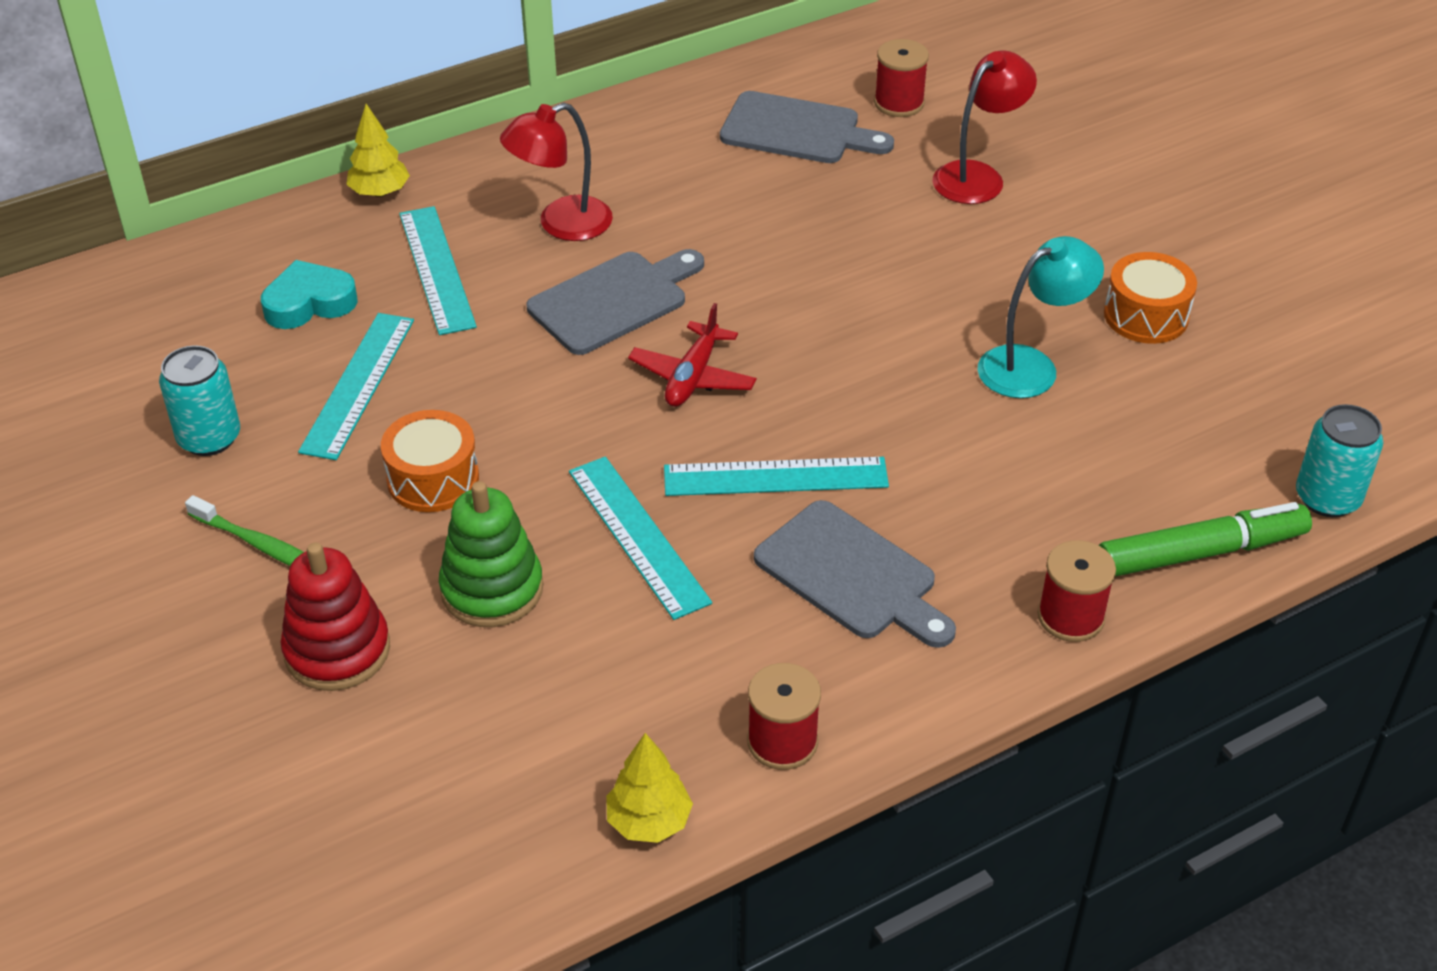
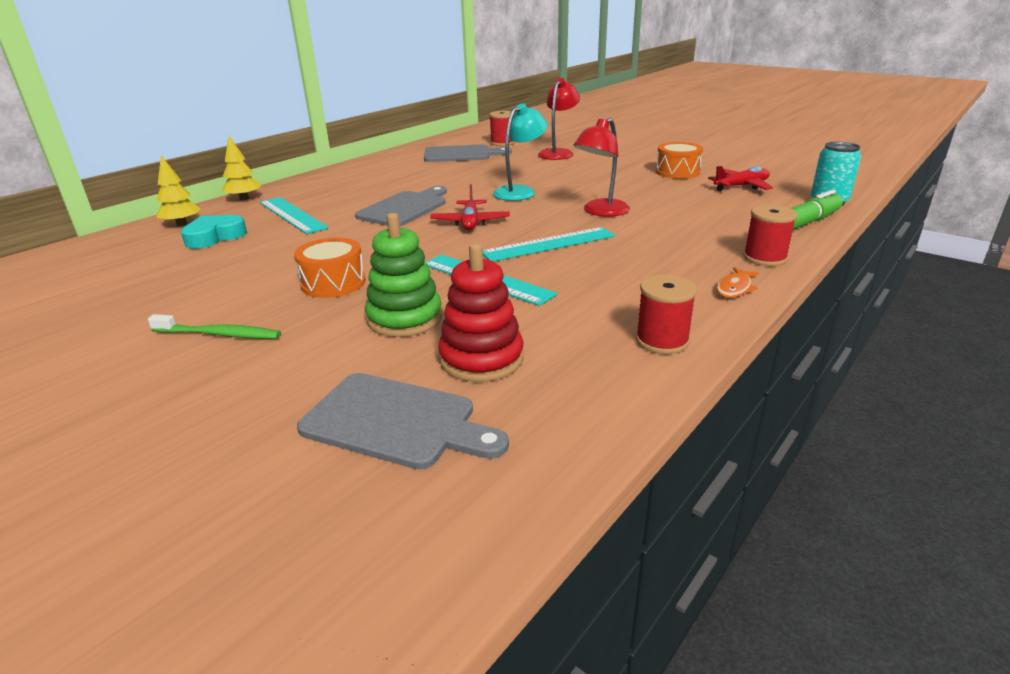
camera: 20 degrees left, 15 degrees down
turquoise can [159,345,240,456] -> none
red stacking toy [281,542,390,691] -> red stacking toy moved to [438,243,524,382]
turquoise ruler [298,313,414,460] -> none
red lamp [500,103,613,241] -> red lamp moved to [573,118,630,217]
yellow tree [606,733,693,843] -> yellow tree moved to [156,156,200,226]
grey cutting board [754,500,956,648] -> grey cutting board moved to [297,373,509,469]
turquoise lamp [978,236,1104,398] -> turquoise lamp moved to [493,103,548,201]
none -> red plane [708,166,773,191]
none -> orange fish [716,267,759,298]

